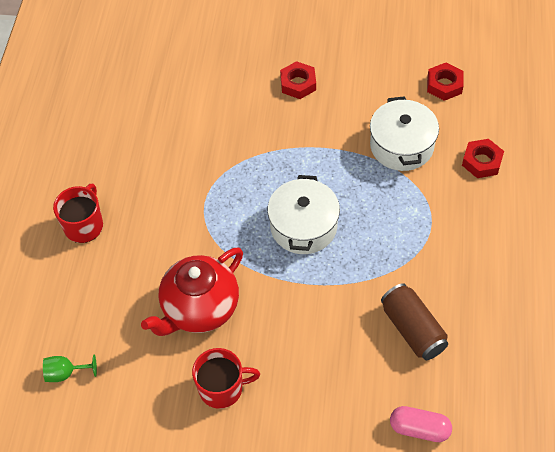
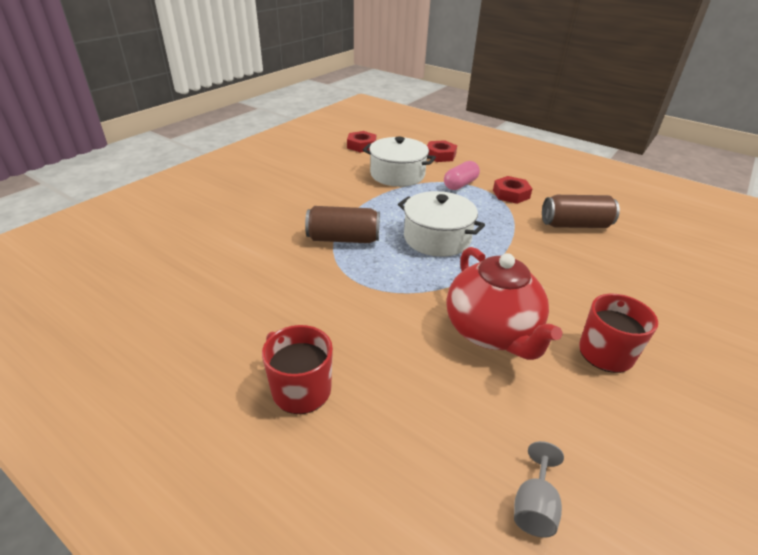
camera: 65 degrees left, 20 degrees down
green goblet [43,355,97,382] -> grey goblet [514,441,564,538]
red nut [280,61,316,99] -> red nut moved to [493,176,532,204]
pink capsule [390,406,452,442] -> pink capsule moved to [444,161,480,190]
none -> brown can [305,206,380,243]

